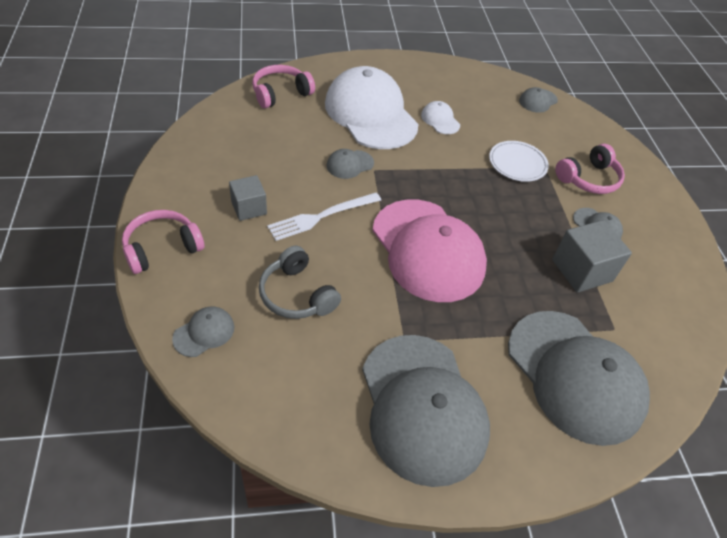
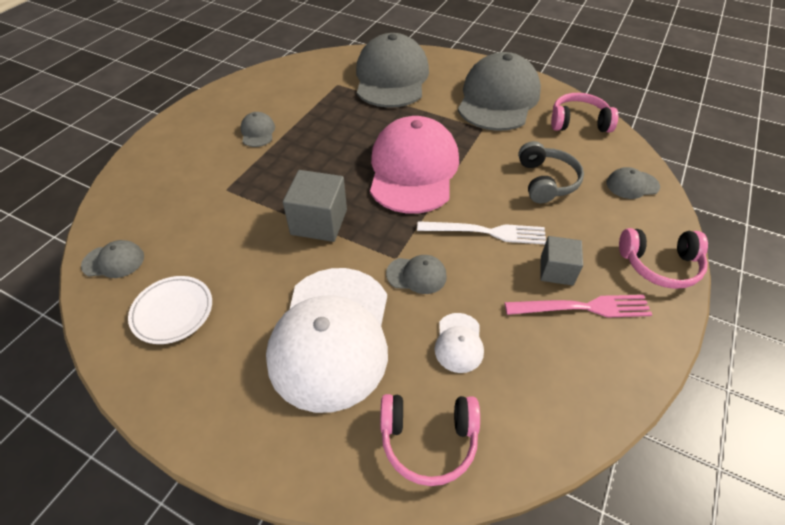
camera: 140 degrees left, 0 degrees up
white cap [421,101,460,134] -> white cap moved to [435,313,484,373]
white plate [489,141,549,182] -> white plate moved to [128,276,212,344]
grey cube [552,220,632,293] -> grey cube moved to [283,170,347,242]
pink headphones [555,144,625,194] -> pink headphones moved to [551,93,618,132]
none -> pink fork [505,295,652,318]

